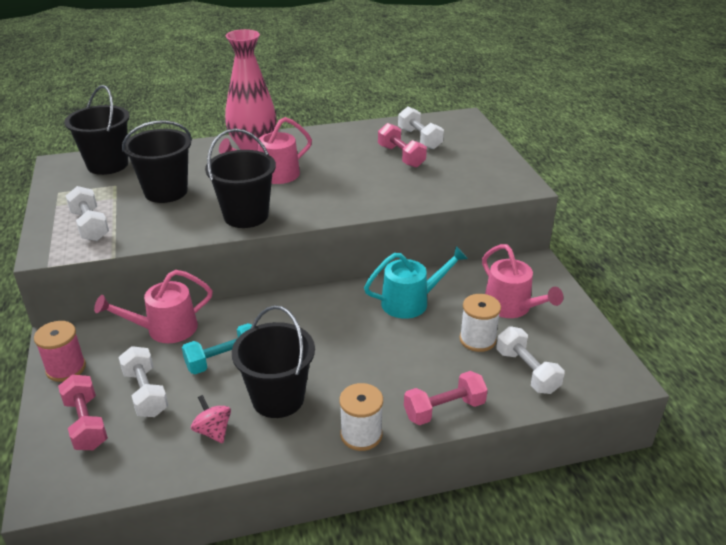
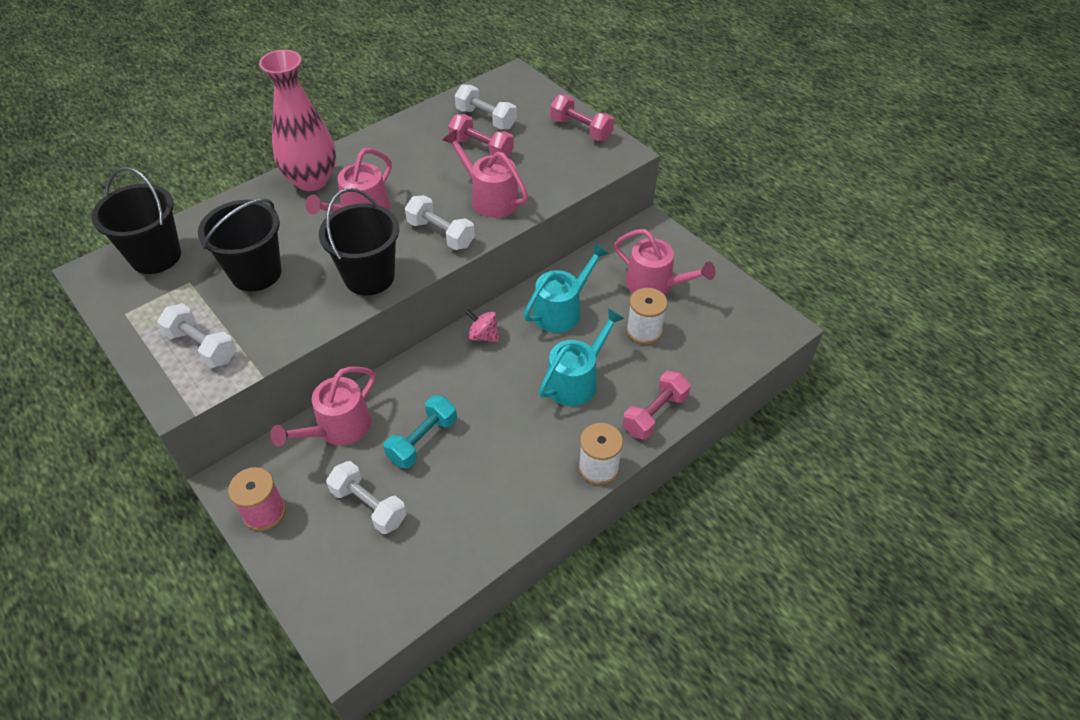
camera: 25 degrees left, 15 degrees up
pink dumbbell [58,374,108,450] -> pink dumbbell moved to [550,94,614,141]
pink spinning top [191,395,231,443] -> pink spinning top moved to [465,309,499,342]
black bucket [232,306,315,418] -> none
white dumbbell [496,326,565,394] -> white dumbbell moved to [405,195,475,250]
none -> pink watering can [442,129,528,218]
none -> turquoise watering can [539,308,625,406]

